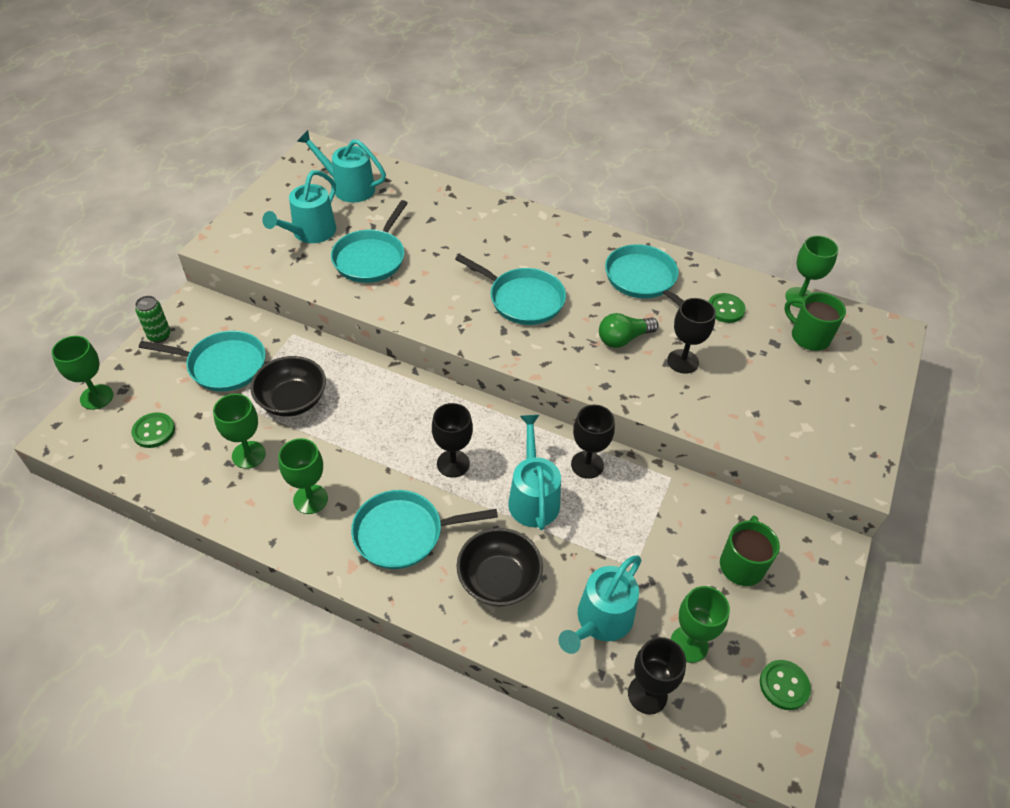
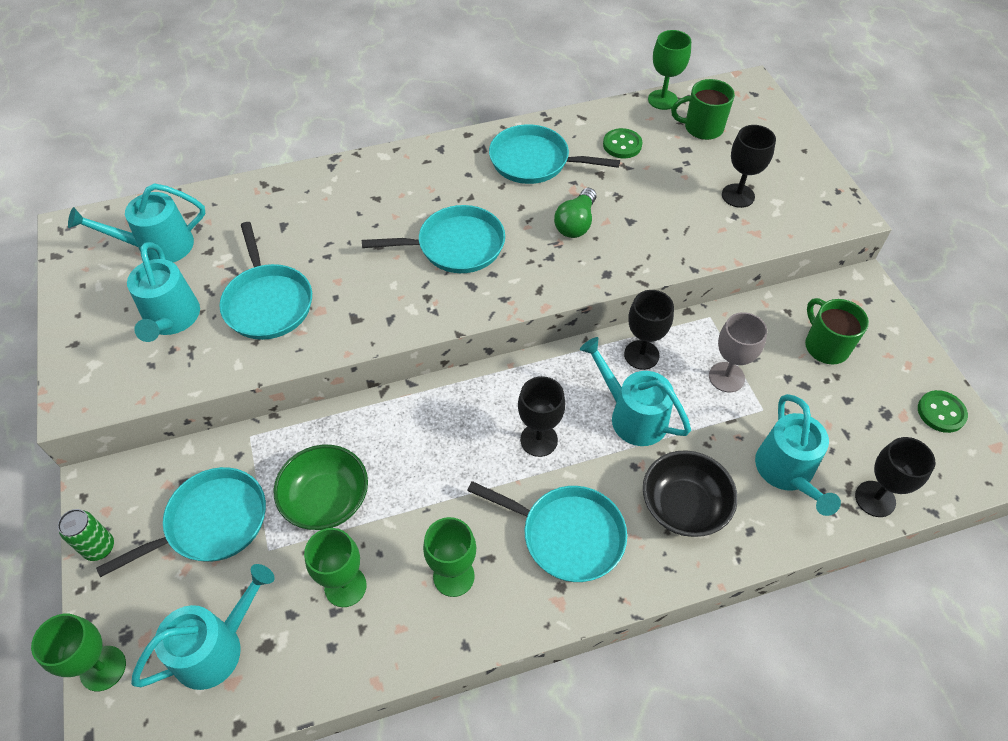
camera: 40 degrees left, 5 degrees up
green button [131,412,175,448] -> turquoise watering can [131,564,275,690]
black bowl [250,356,326,416] -> green bowl [274,445,368,530]
turquoise pan [351,490,498,569] -> turquoise pan turned 105 degrees counterclockwise [467,481,627,582]
black goblet [667,298,716,374] -> black goblet moved to [722,125,776,208]
green goblet [671,586,730,663] -> none
none -> grey goblet [709,312,767,392]

